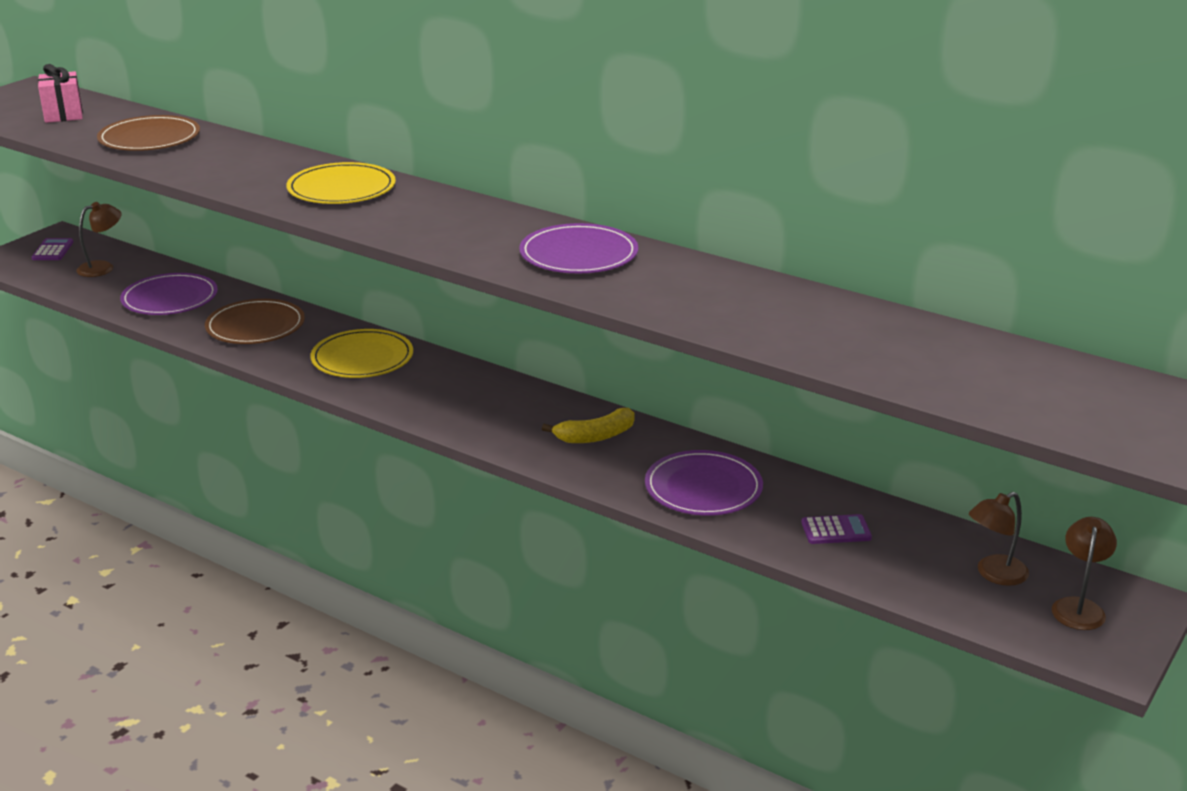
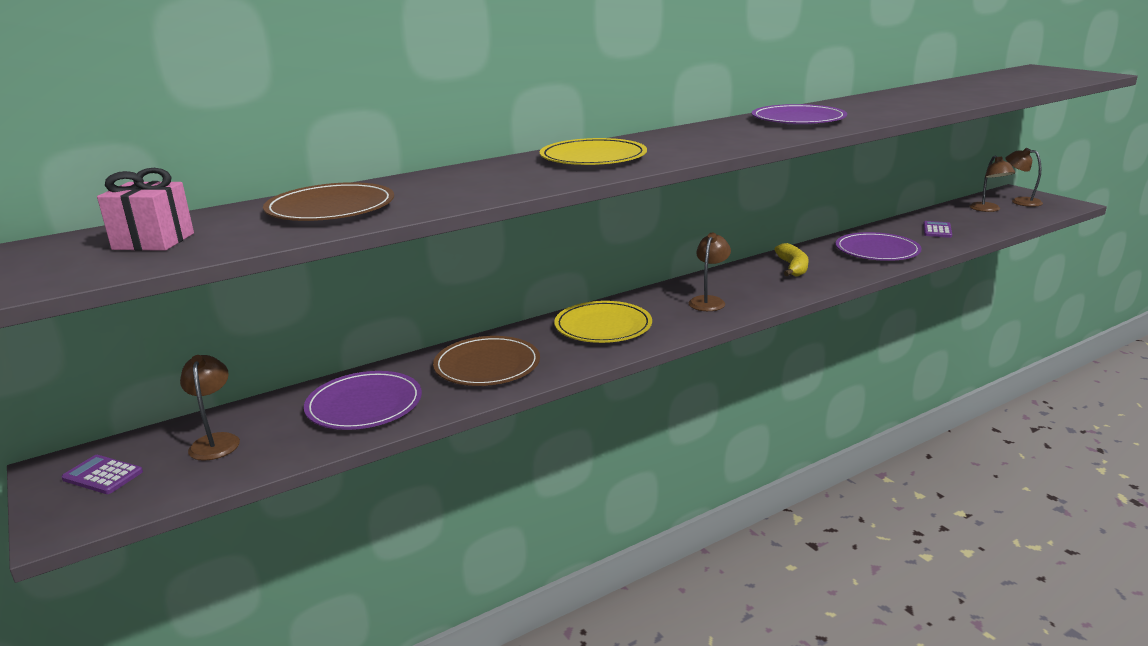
camera: 65 degrees left, 5 degrees down
none -> brown lamp [689,233,731,311]

